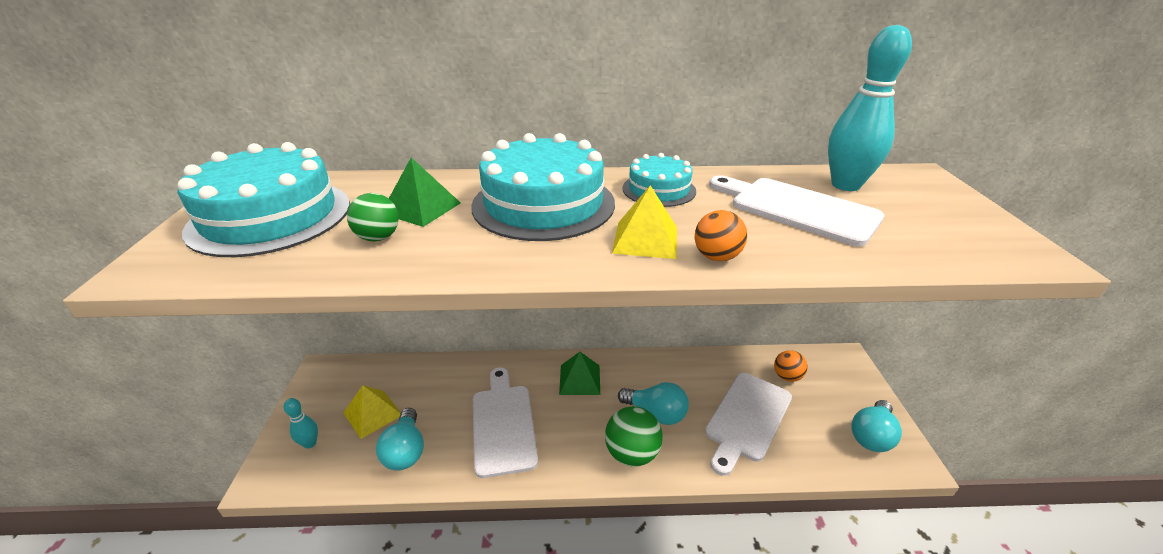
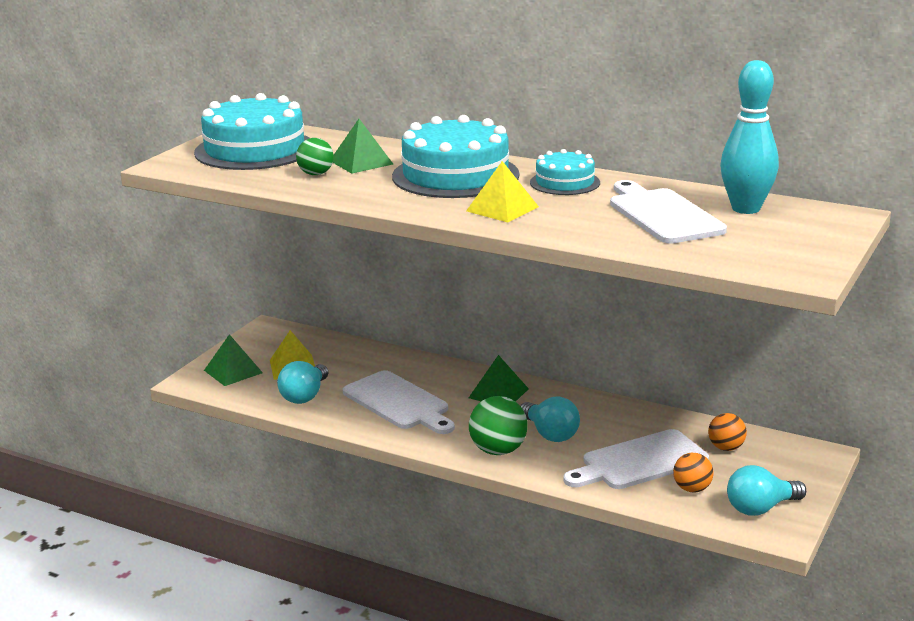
camera: 30 degrees right, 10 degrees down
turquoise bowling pin [284,398,318,448] -> green pyramid [204,334,263,386]
white cutting board [473,367,538,478] -> white cutting board turned 120 degrees clockwise [343,370,455,434]
orange ball [695,210,747,261] -> orange ball moved to [673,453,713,492]

